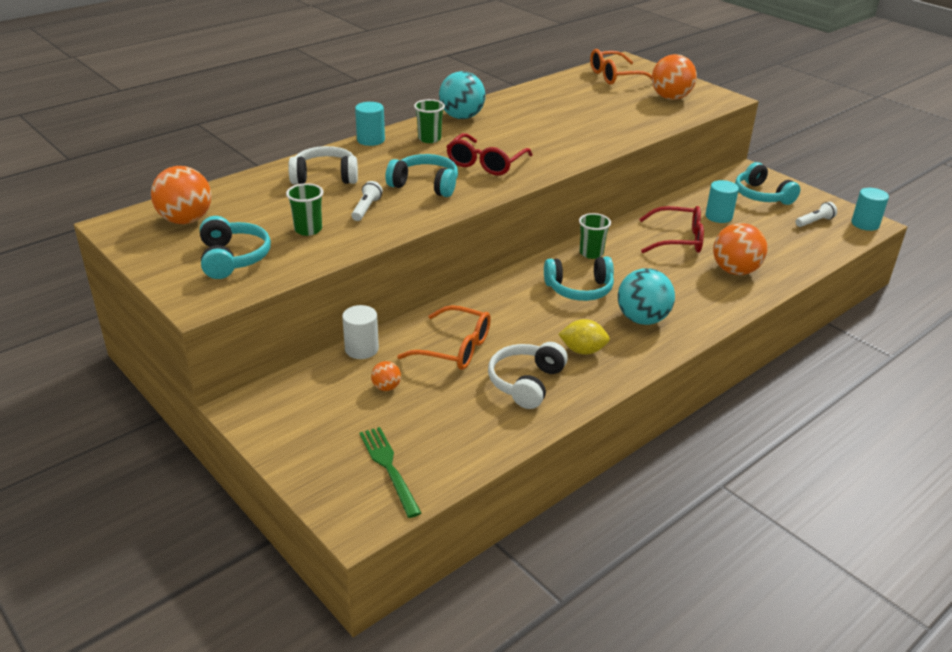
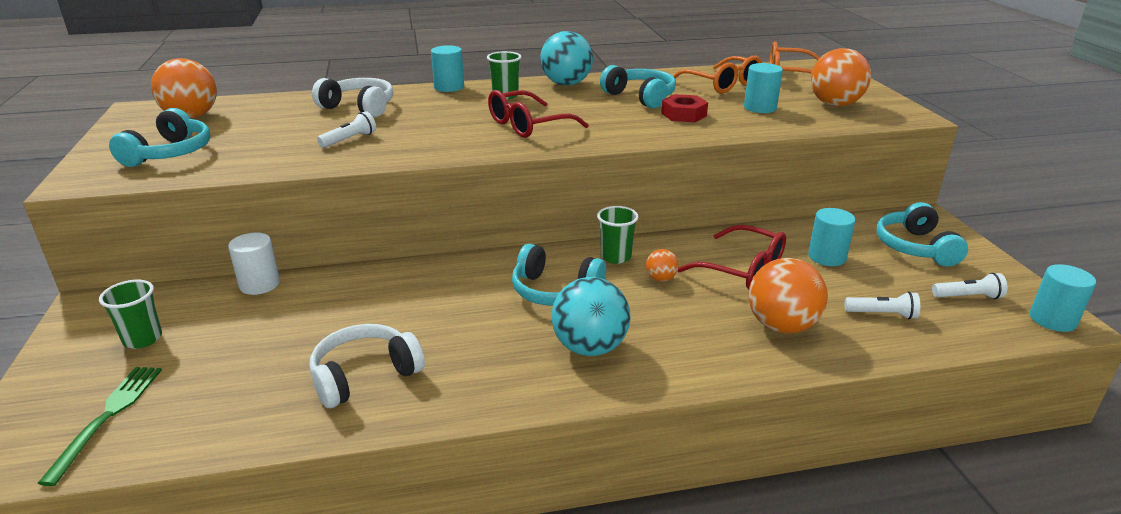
camera: 30 degrees right, 5 degrees down
green cup [286,183,324,236] -> green cup moved to [99,280,162,349]
orange ball [371,361,401,391] -> orange ball moved to [646,249,679,282]
turquoise headphones [385,154,458,197] -> turquoise headphones moved to [600,65,676,108]
orange glasses [397,305,491,370] -> orange glasses moved to [673,56,762,93]
yellow lemon [558,319,610,355] -> none
none -> red nut [661,94,708,122]
none -> turquoise cylinder [744,63,783,113]
none -> white flashlight [845,291,920,319]

